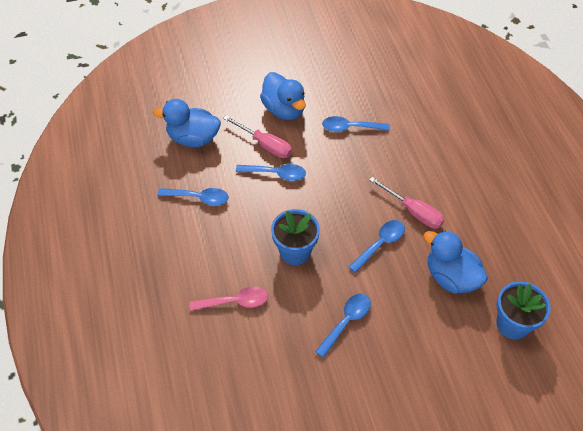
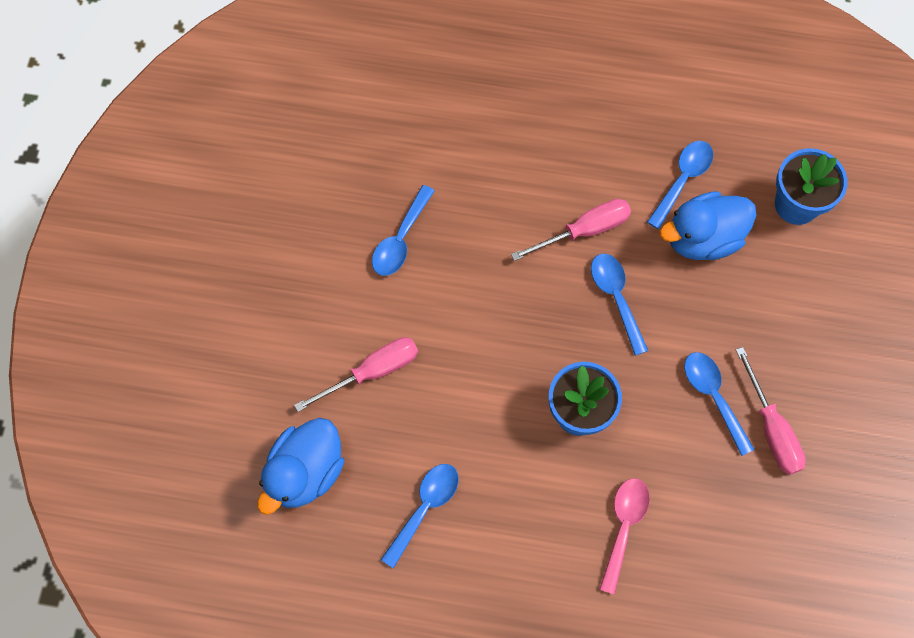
camera: 65 degrees left, 15 degrees up
blue spoon [236,164,306,181] -> blue spoon moved to [647,141,713,229]
blue duck [260,72,306,120] -> none
none -> pink screwdriver [736,347,806,475]

